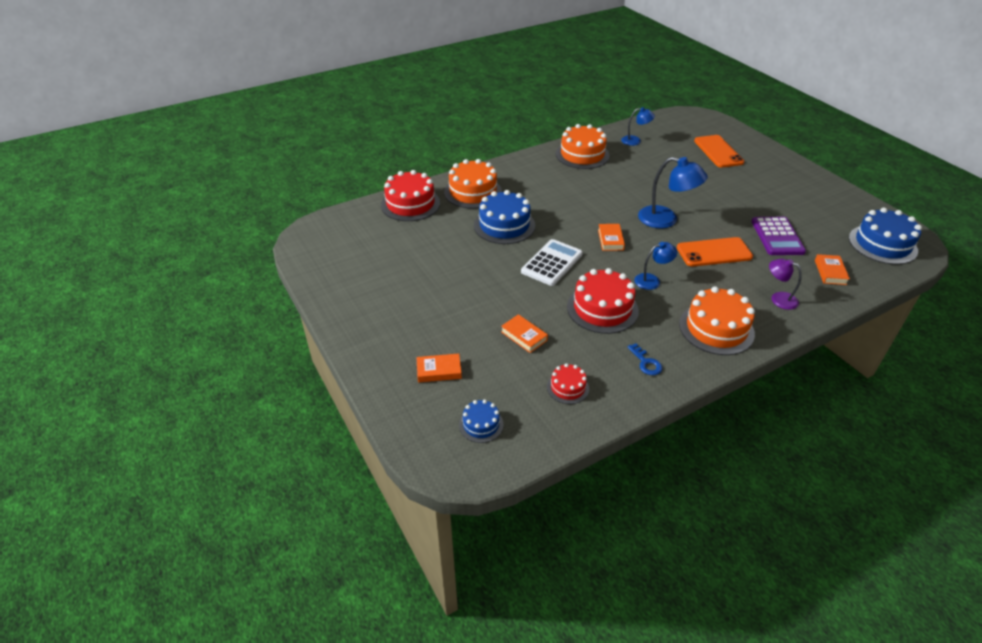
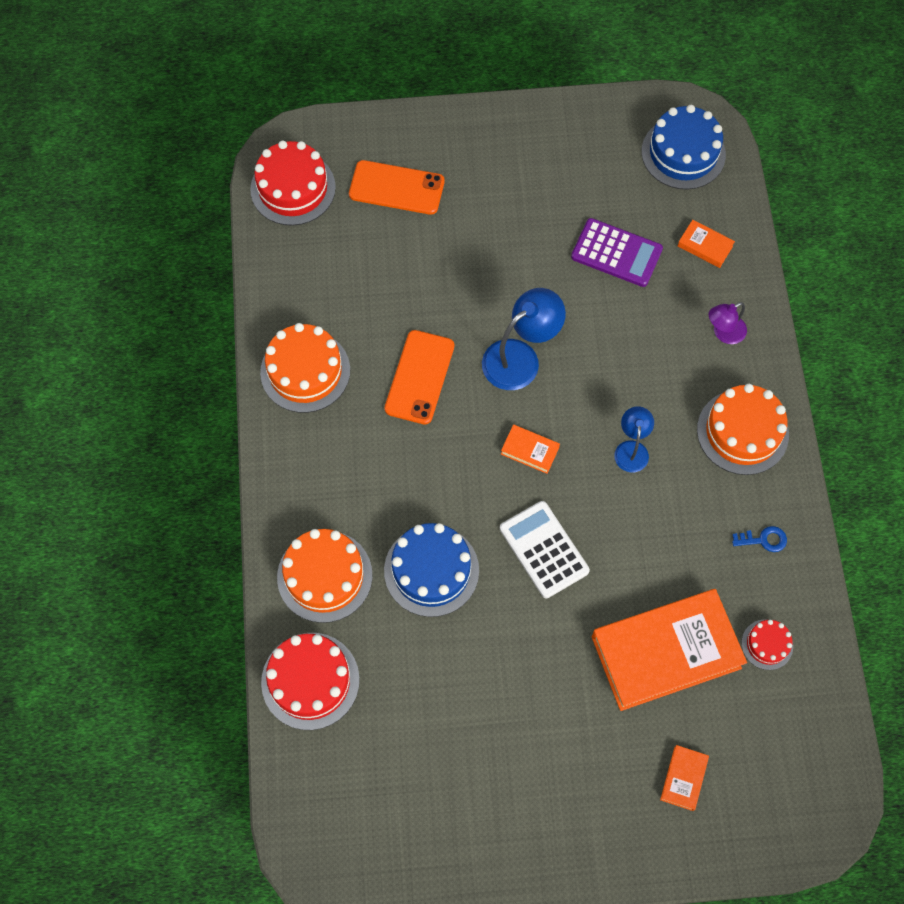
camera: 65 degrees left, 25 degrees up
blue cake [459,400,503,443] -> none
orange book [501,314,548,353] -> orange book [592,589,747,711], size x2.43
red cake [567,268,639,334] -> red cake moved to [250,141,336,226]
blue lamp [621,107,655,146] -> none
orange phone [677,237,753,267] -> orange phone moved to [385,330,454,424]

